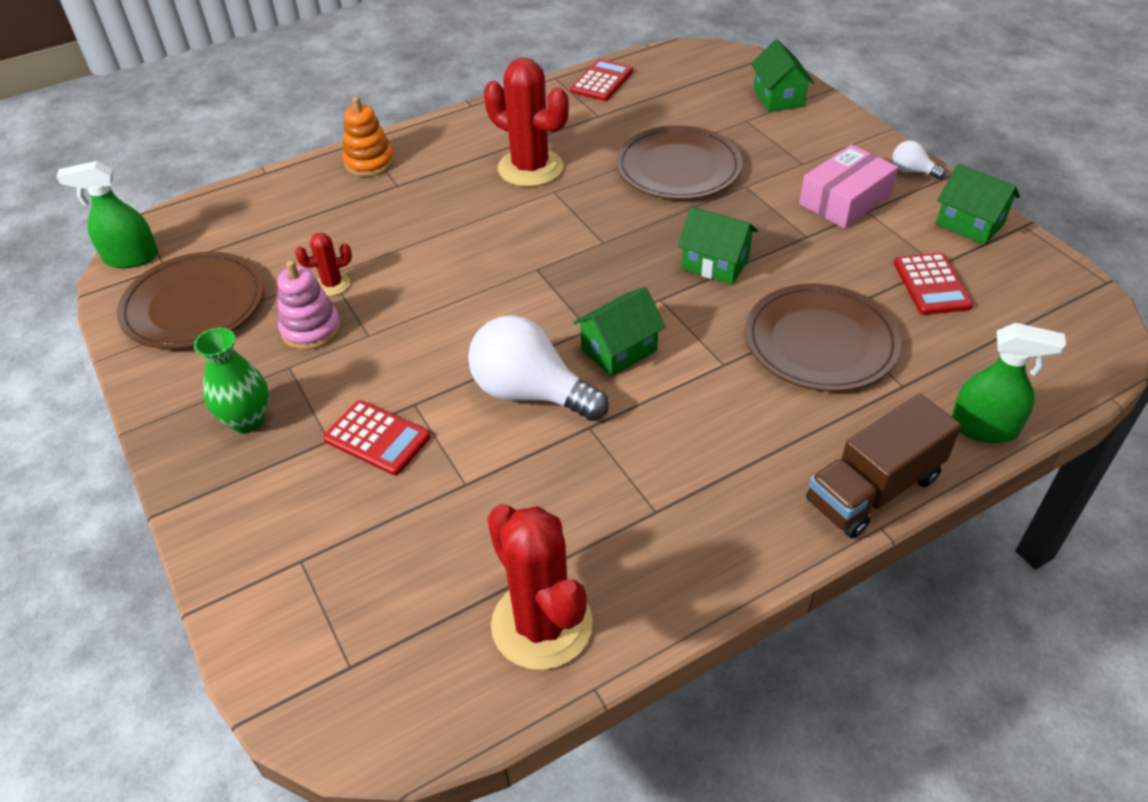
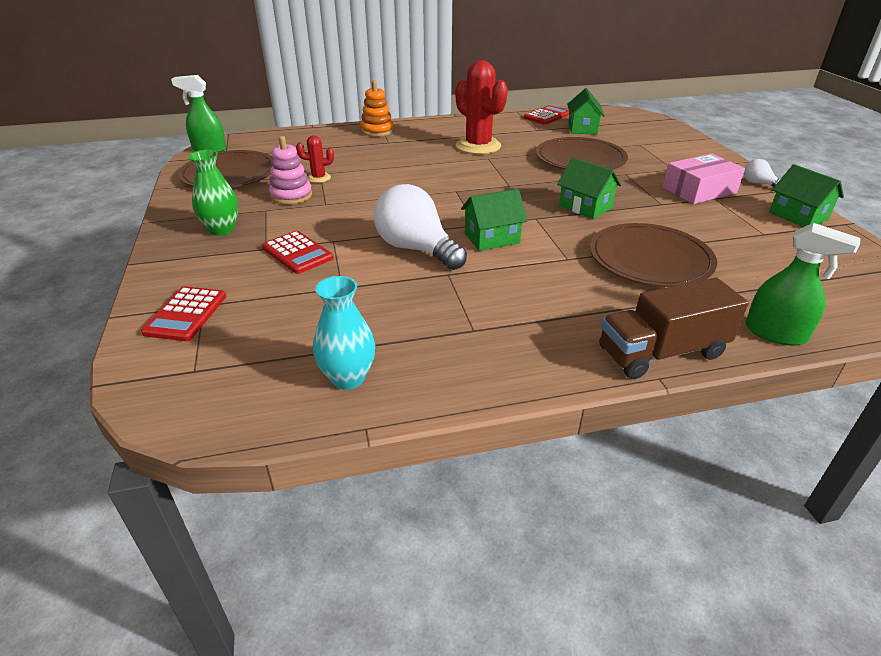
camera: 15 degrees right, 10 degrees down
red cactus [487,504,593,670] -> turquoise vase [313,276,375,390]
green house [751,39,814,112] -> green house moved to [567,88,605,134]
red calculator [894,253,973,315] -> red calculator moved to [141,286,226,341]

